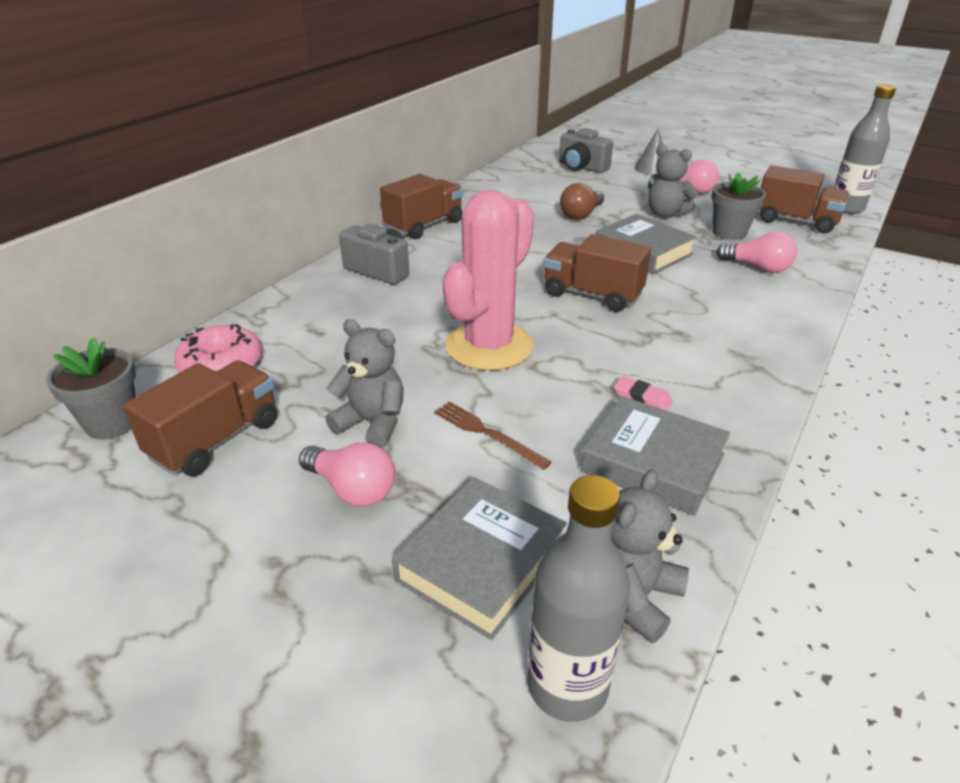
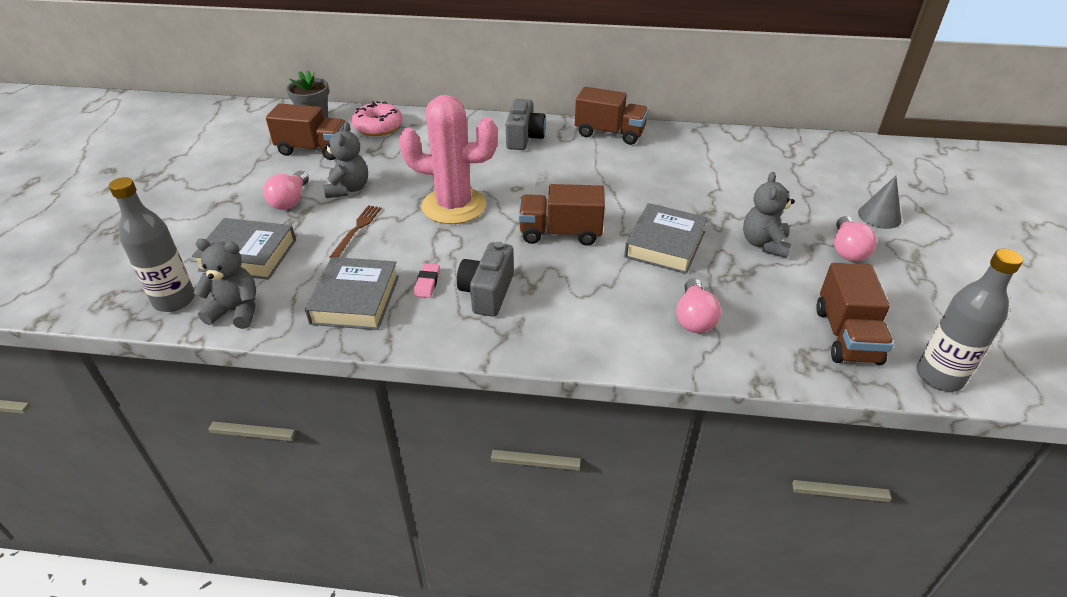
camera: 65 degrees right, 5 degrees up
brown truck [543,234,651,312] -> brown truck turned 90 degrees counterclockwise [519,184,605,246]
grey camera [559,128,613,173] -> grey camera moved to [457,242,514,317]
brown light bulb [560,183,604,220] -> none
grey flower pot [712,172,766,240] -> none

